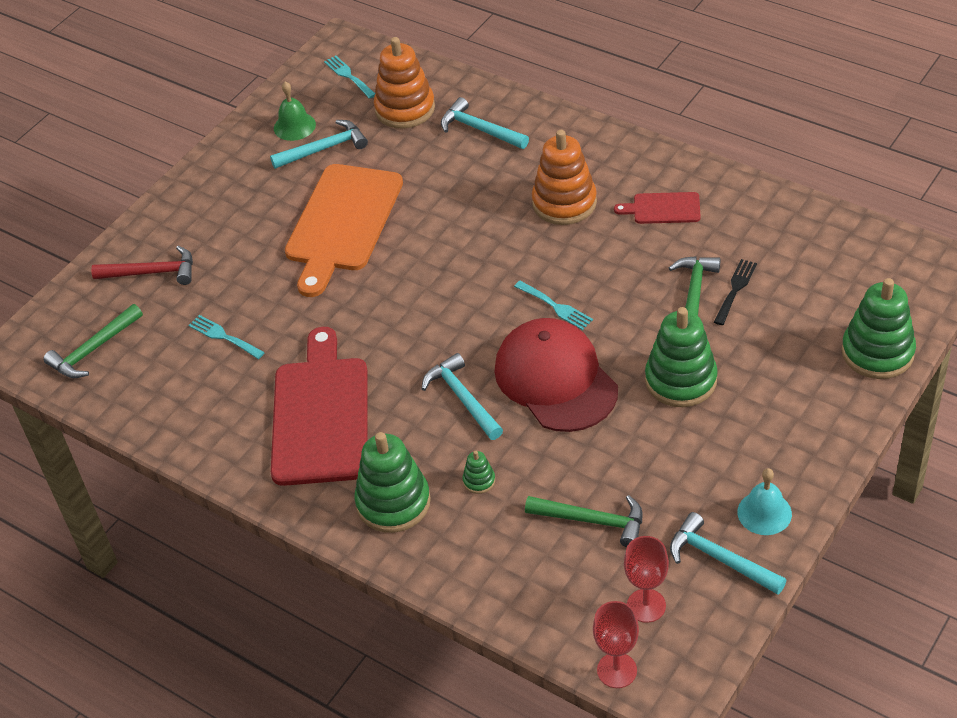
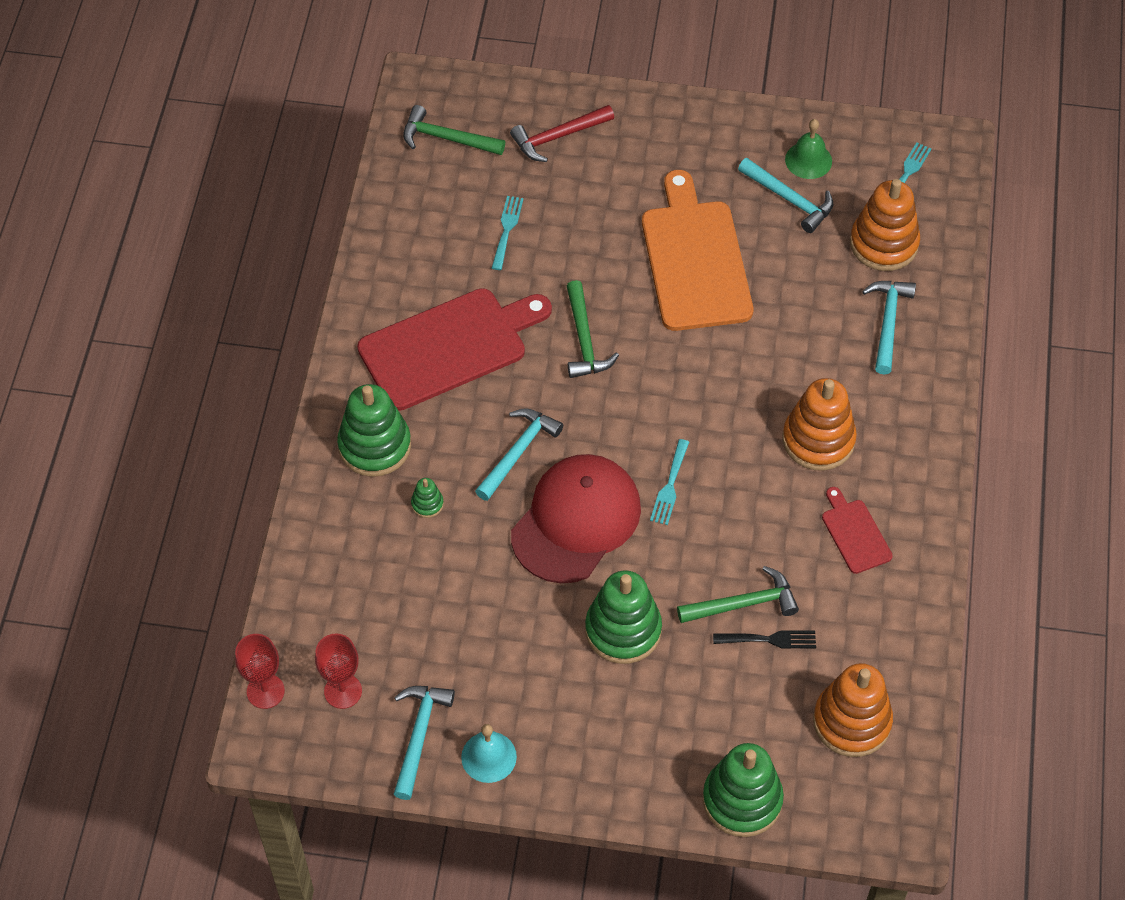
camera: 60 degrees right, 10 degrees up
red hammer [91,246,193,285] -> red hammer turned 90 degrees clockwise [510,105,614,162]
orange cutting board [285,164,403,297] -> orange cutting board turned 90 degrees clockwise [642,170,753,331]
green hammer [525,495,642,547] -> green hammer moved to [567,280,619,378]
none -> orange stacking toy [813,663,893,757]

